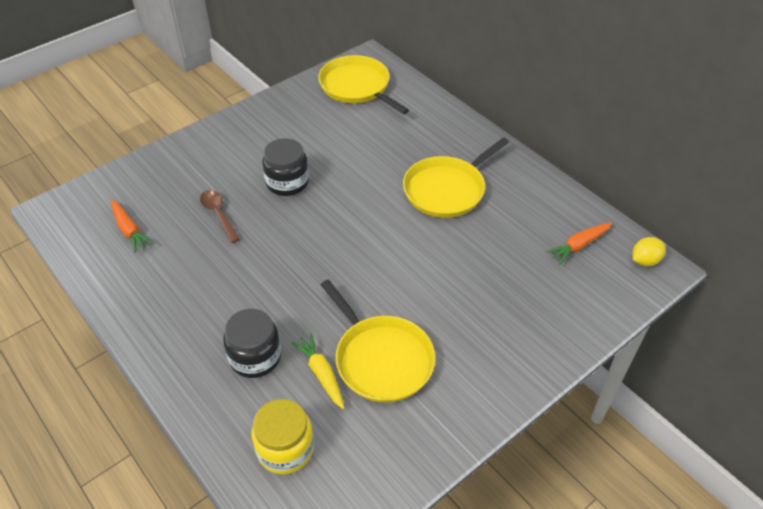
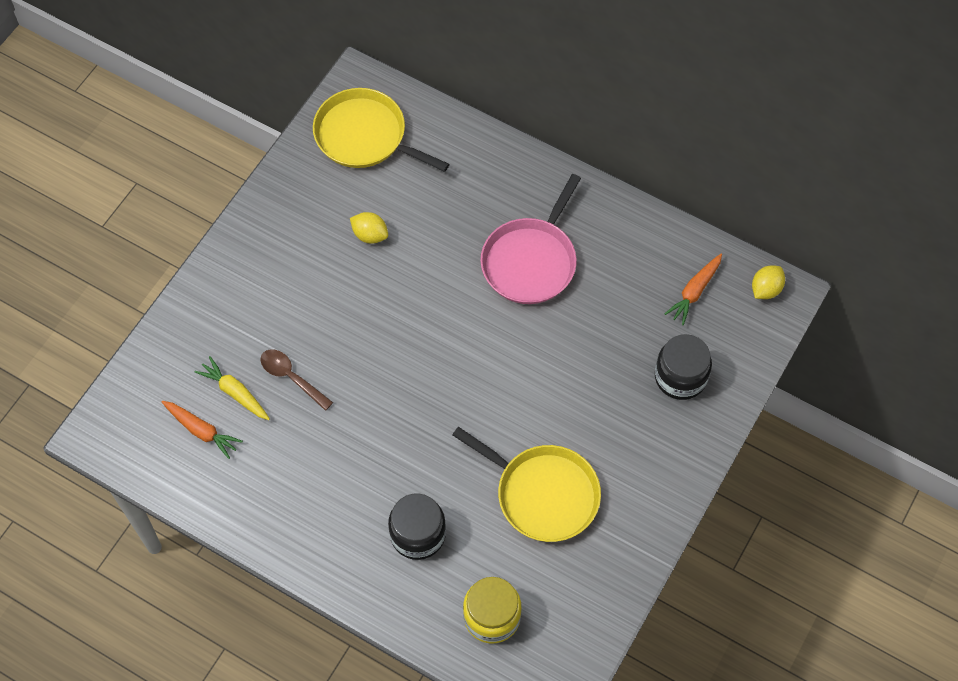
camera: 20 degrees left, 15 degrees up
black jar [262,138,309,196] -> black jar moved to [655,334,712,400]
yellow carrot [292,333,344,409] -> yellow carrot moved to [195,356,270,420]
yellow pan [403,137,509,218] -> pink pan [480,174,581,304]
none -> yellow lemon [350,212,388,243]

